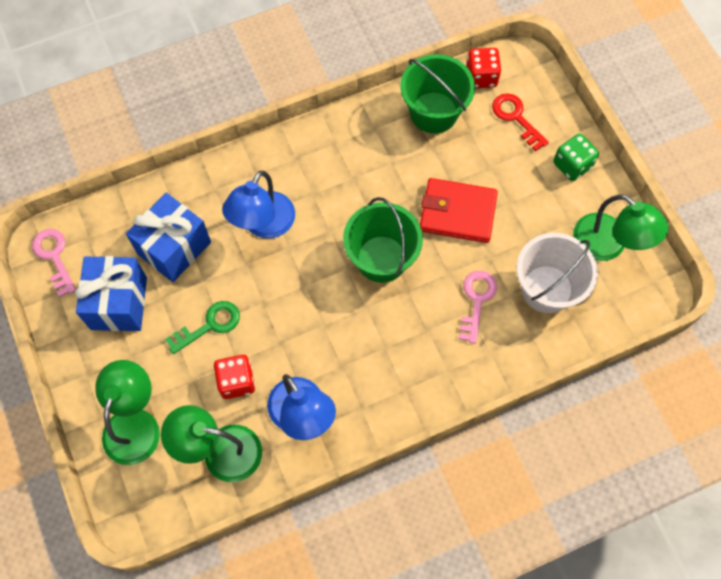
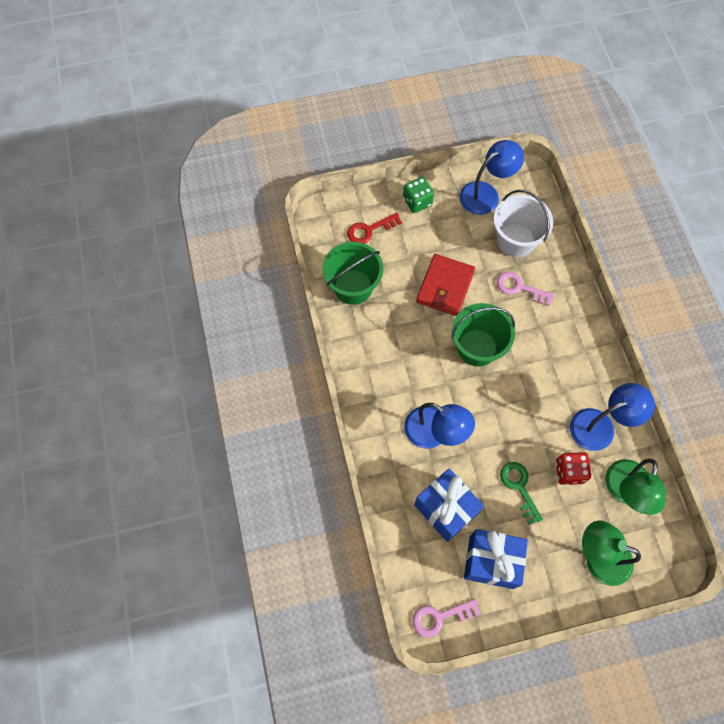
camera: 80 degrees left, 0 degrees up
red dice [466,48,501,88] -> none
green lamp [573,194,668,261] -> blue lamp [460,140,524,215]

